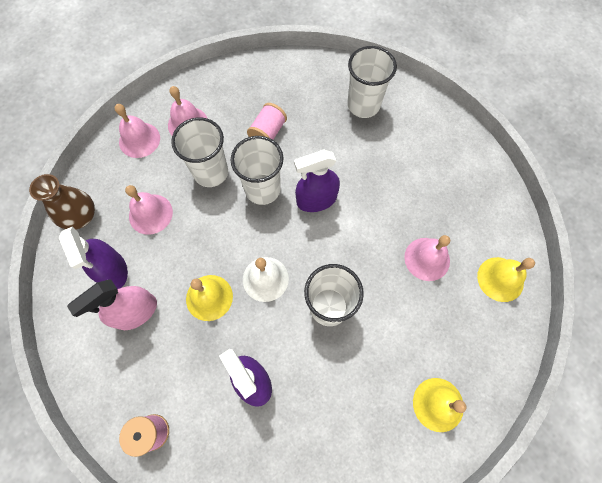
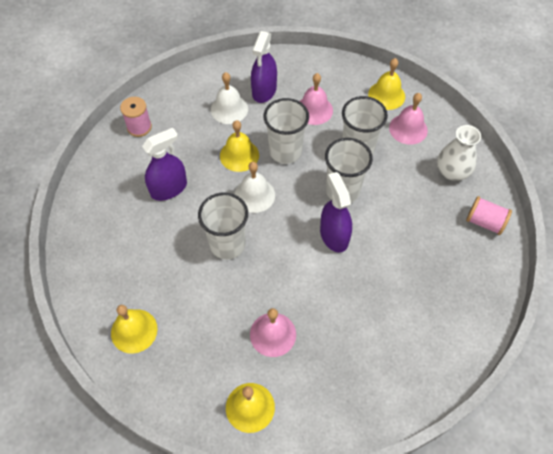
camera: 90 degrees right, 10 degrees down
brown vase [29,174,95,230] -> none
purple spray bottle [59,226,128,289] -> purple spray bottle turned 45 degrees counterclockwise [251,31,277,103]
pink spray bottle [67,280,157,330] -> white bell [211,72,248,124]
pink bell [115,104,160,158] -> yellow bell [368,58,405,110]
pink spool [247,103,287,140] -> pink spool moved to [466,196,512,235]
white cup [347,46,397,118] -> white cup moved to [264,98,309,164]
none -> white vase [437,125,481,181]

